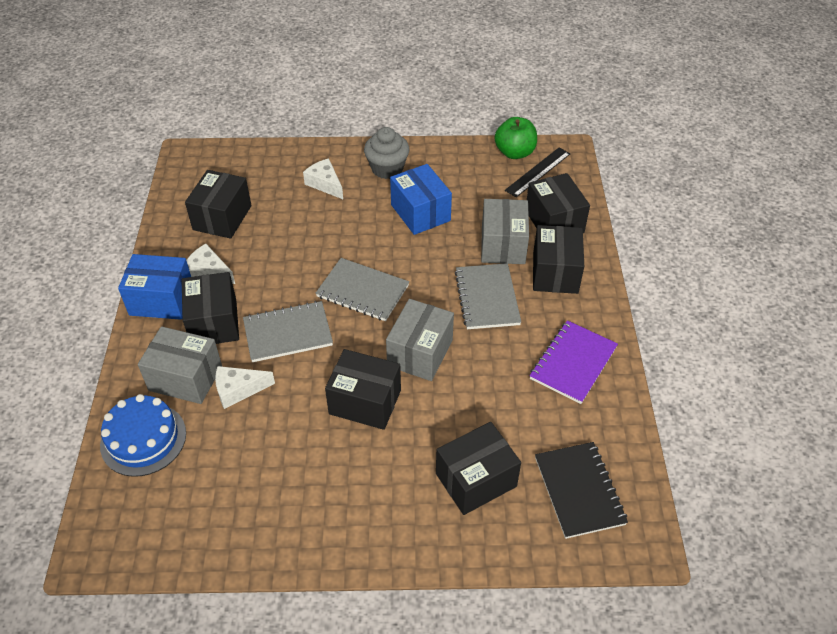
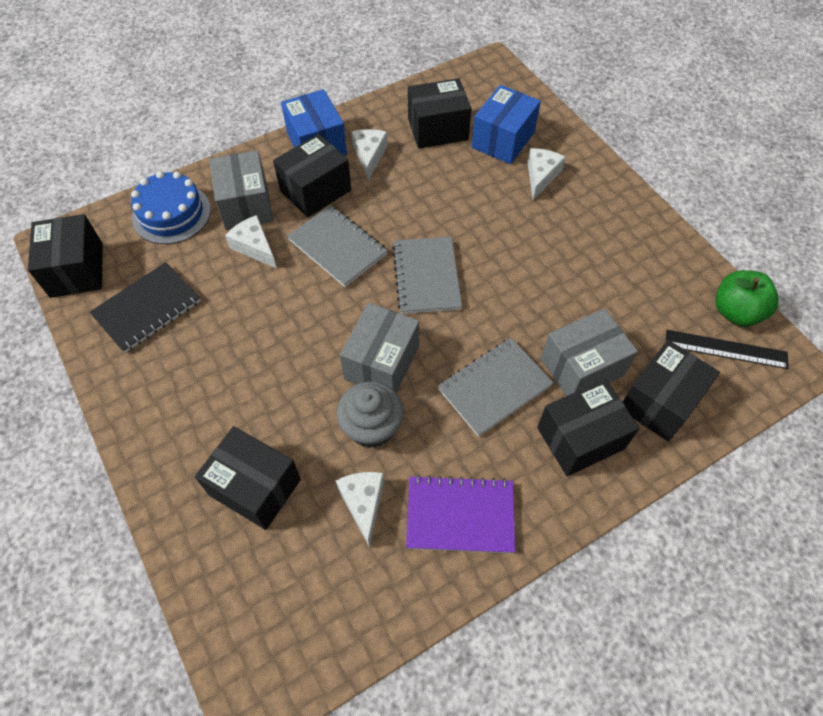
camera: 60 degrees right, 10 degrees up
black box [325,349,401,430] -> black box moved to [28,214,103,298]
grey cupcake [364,127,410,179] -> grey cupcake moved to [337,382,404,448]
grey box [386,299,454,381] -> grey box turned 60 degrees counterclockwise [340,303,419,393]
blue box [390,164,452,235] -> blue box moved to [472,85,541,164]
black notebook [535,442,628,539] -> black notebook moved to [90,262,201,353]
none -> white cheese [336,472,384,548]

